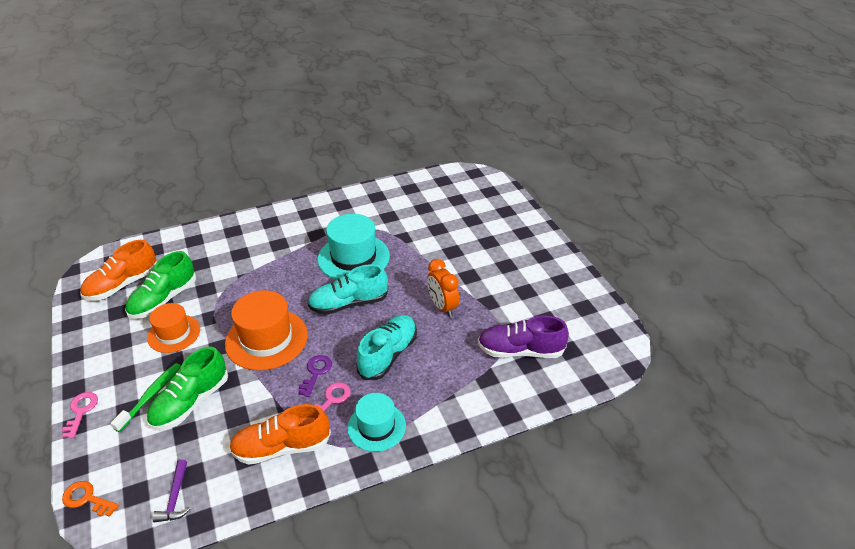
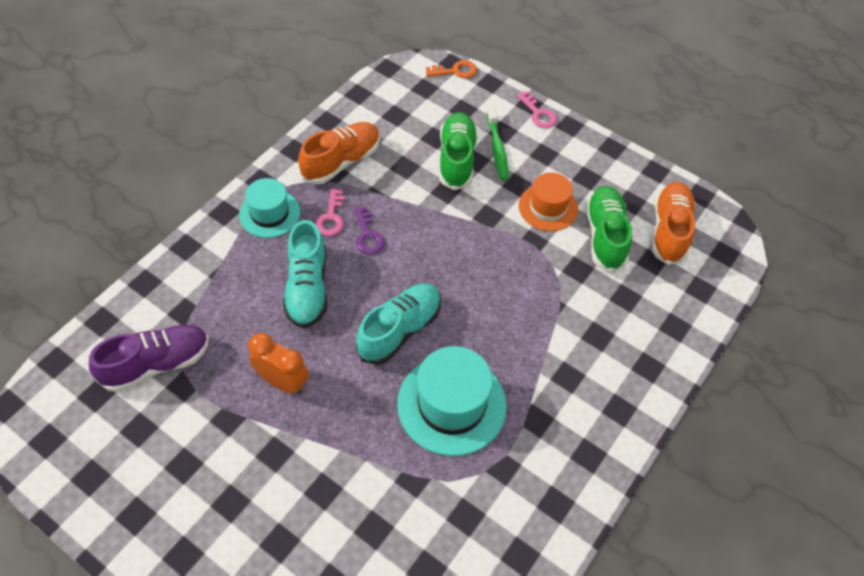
camera: 145 degrees right, 15 degrees up
purple hammer [152,460,190,523] -> none
orange hat [225,290,308,371] -> none

